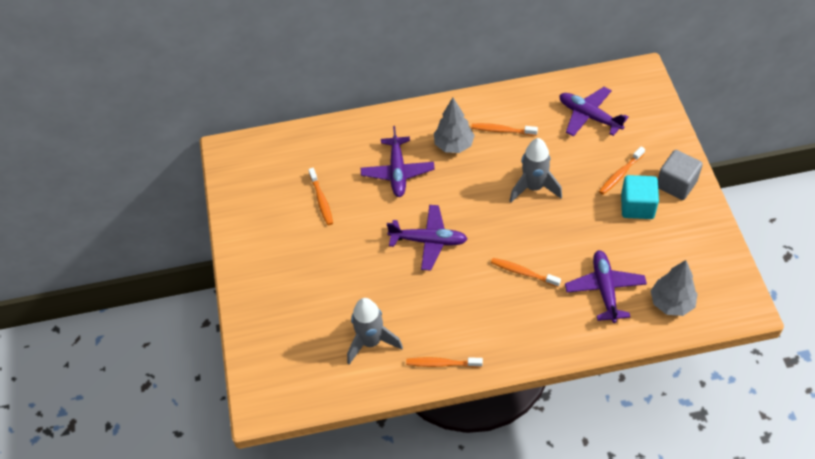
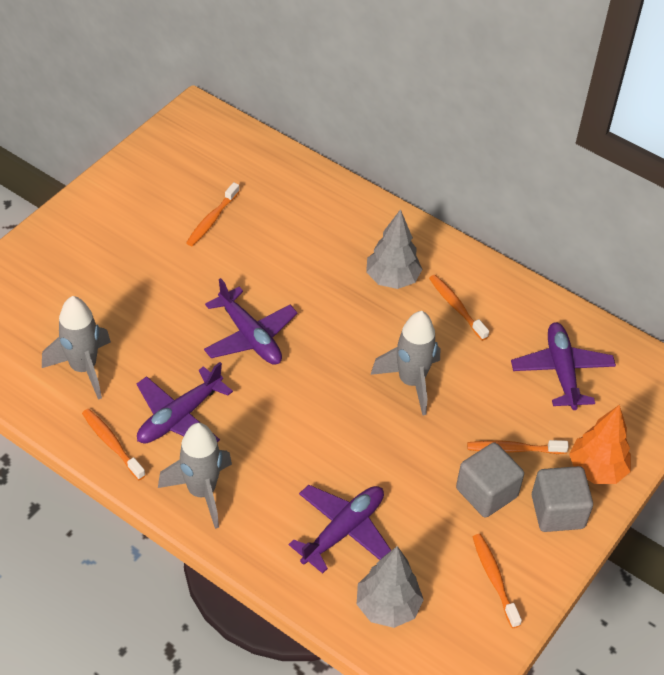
camera: 40 degrees right, 5 degrees down
purple plane [361,126,435,197] -> purple plane moved to [137,362,233,444]
orange toothbrush [491,258,561,287] -> orange toothbrush moved to [473,534,522,628]
turquoise cube [621,175,659,219] -> grey cube [456,442,524,517]
none -> grey rocket [158,423,232,529]
none -> orange tree [569,405,631,484]

